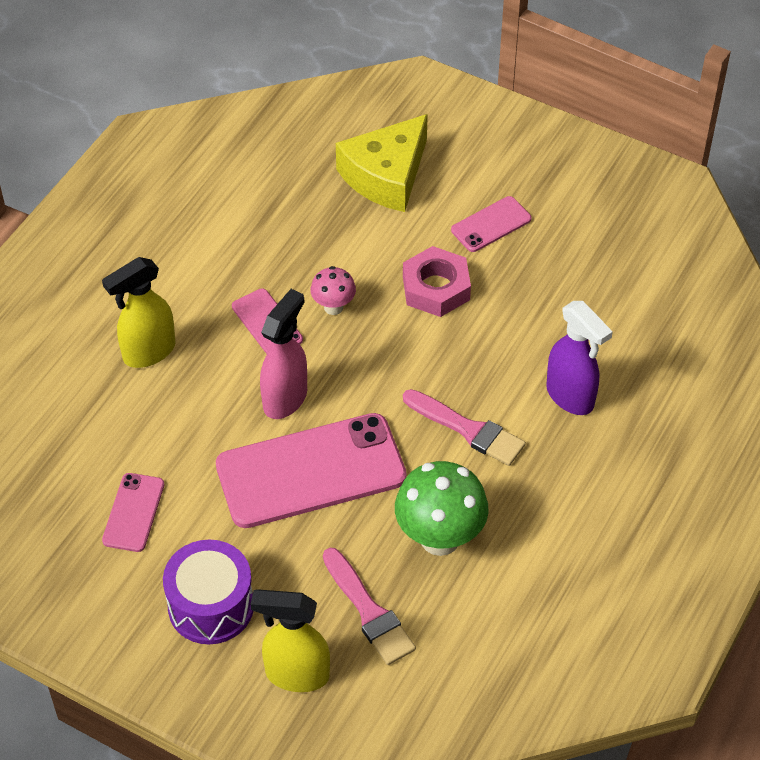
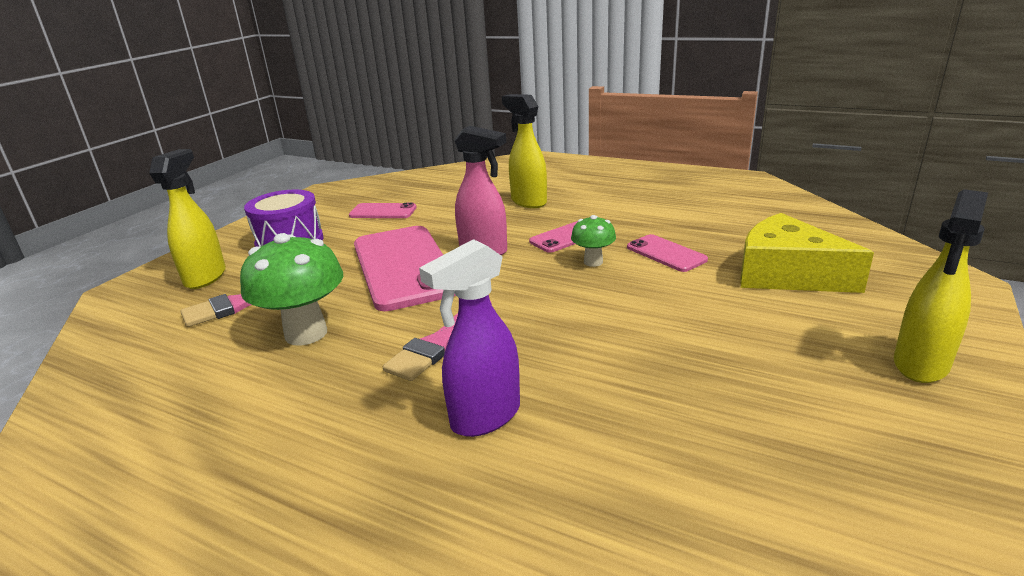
camera: 90 degrees right, 25 degrees down
pink mushroom [311,266,356,315] -> green mushroom [571,215,616,267]
pink nut [403,246,471,317] -> none
pink phone [451,196,532,252] -> pink phone moved to [627,234,708,272]
none -> yellow spray bottle [894,189,988,383]

